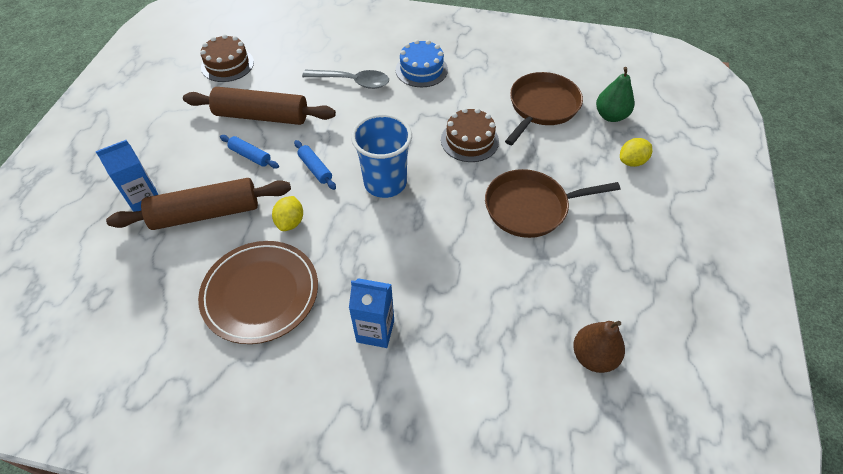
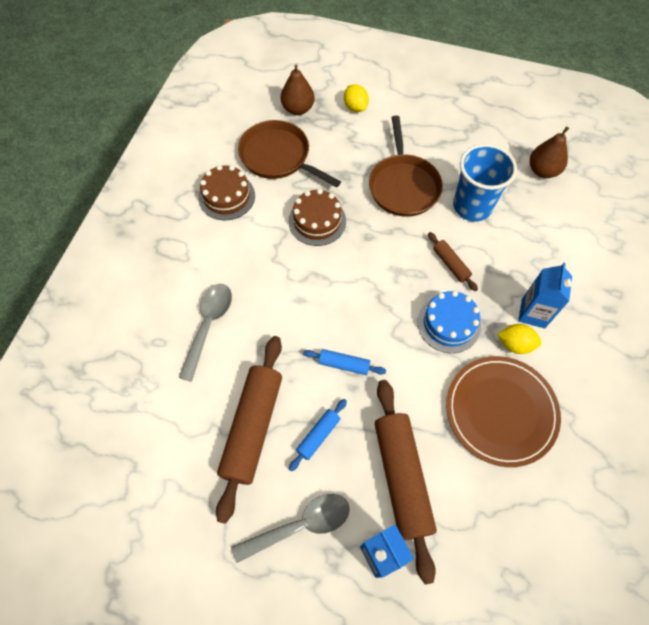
camera: 85 degrees left, 10 degrees up
brown cake [200,34,254,82] -> brown cake moved to [198,165,255,220]
yellow lemon [272,196,303,231] -> yellow lemon moved to [498,324,542,354]
blue rolling pin [294,140,336,190] -> blue rolling pin turned 45 degrees clockwise [303,349,386,375]
blue cup [351,114,412,198] -> blue cup moved to [453,144,517,221]
blue cake [396,40,448,87] -> blue cake moved to [417,291,481,353]
green pear [596,67,634,122] -> brown pear [281,64,315,115]
none -> grey spoon [231,494,350,563]
none -> brown rolling pin [428,232,478,291]

